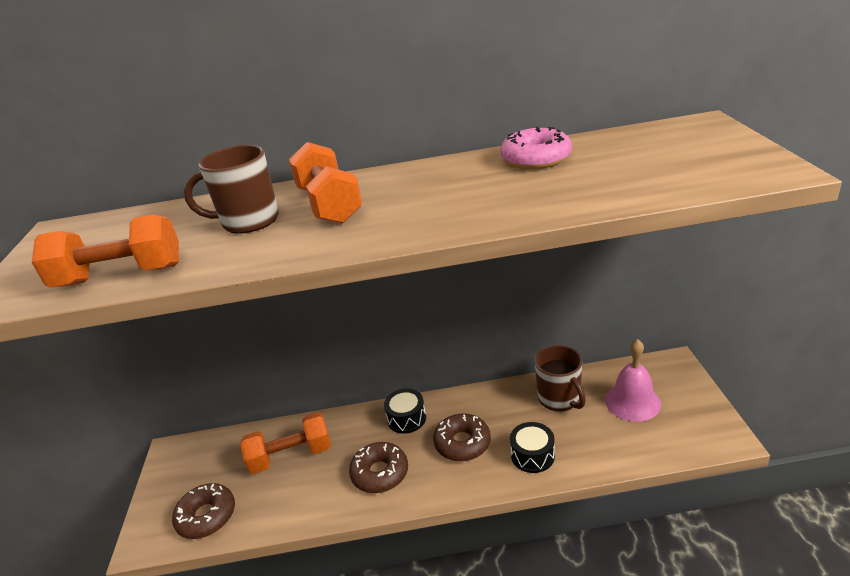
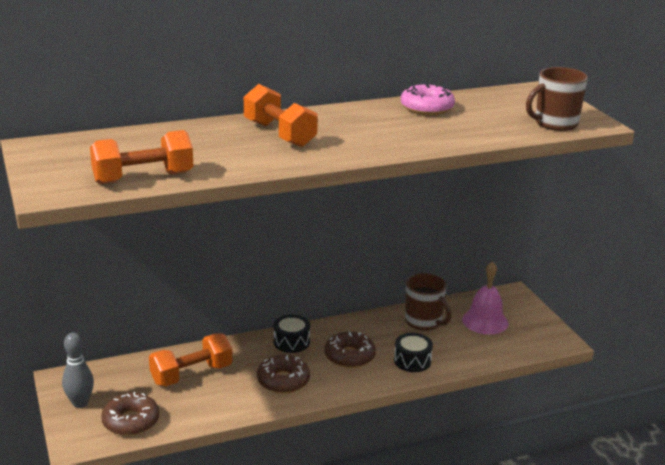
camera: 20 degrees left, 5 degrees down
brown mug [184,145,279,234] -> brown mug moved to [526,67,588,131]
none -> grey bowling pin [62,333,94,408]

